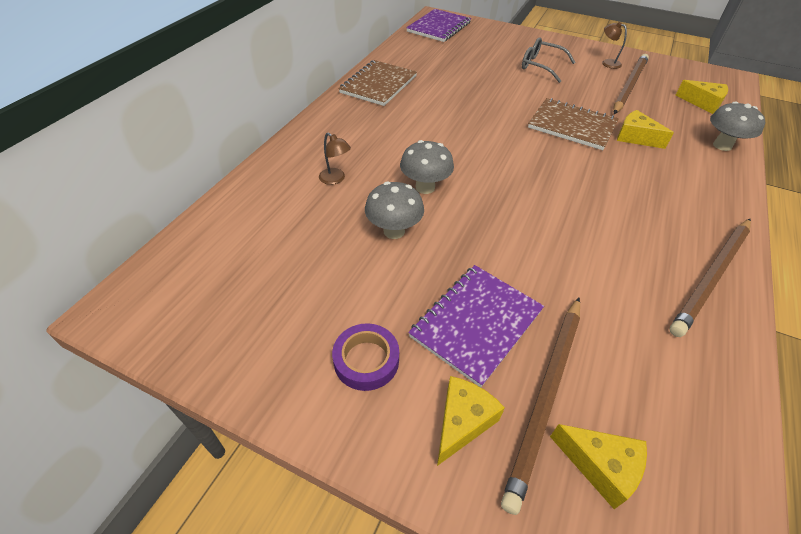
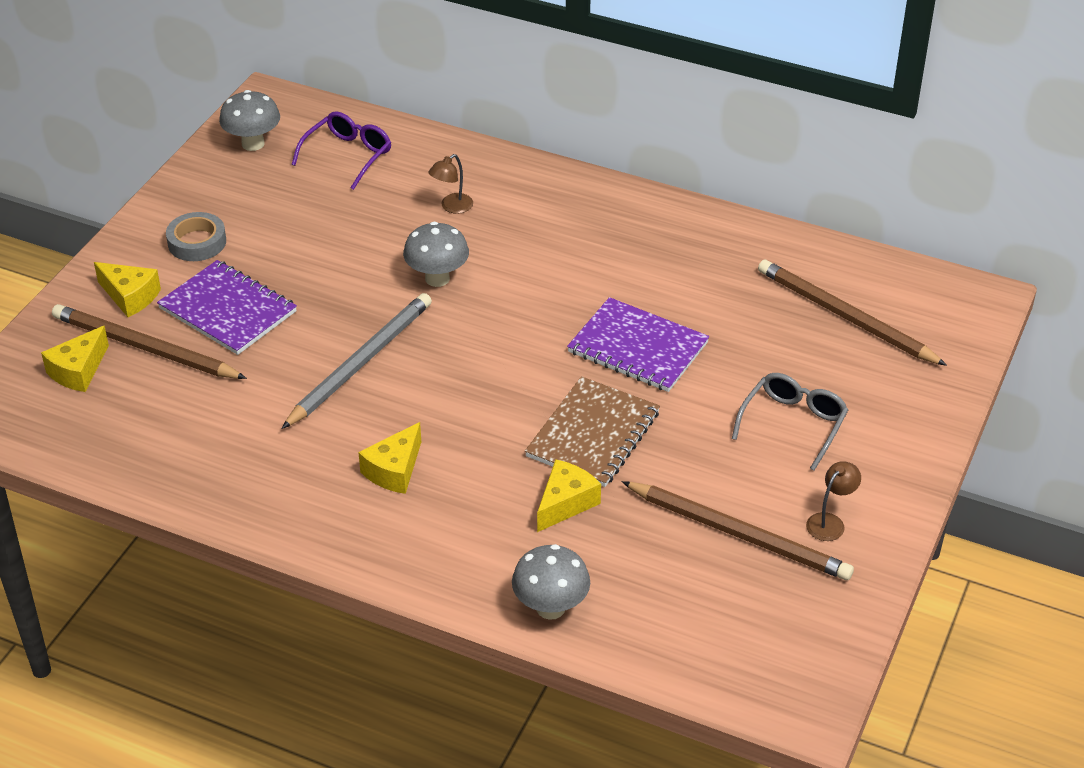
camera: 90 degrees right, 5 degrees down
purple tape [332,323,399,391] -> grey tape [166,212,226,261]
brown notebook [338,60,417,106] -> none
grey mushroom [365,182,424,239] -> grey mushroom moved to [219,90,280,151]
purple notebook [406,9,471,42] -> purple notebook moved to [567,297,709,392]
brown pencil [669,219,751,337] -> brown pencil moved to [758,259,947,366]
yellow cheese [675,80,728,114] -> yellow cheese moved to [358,422,421,494]
none -> grey pencil [281,293,432,429]
none -> purple glasses [291,112,391,190]

